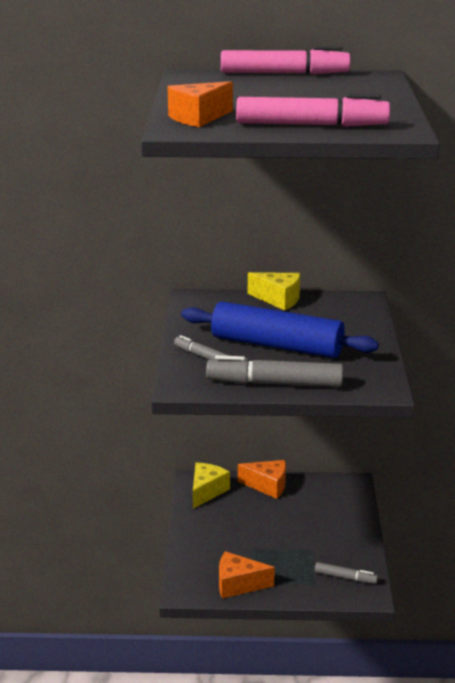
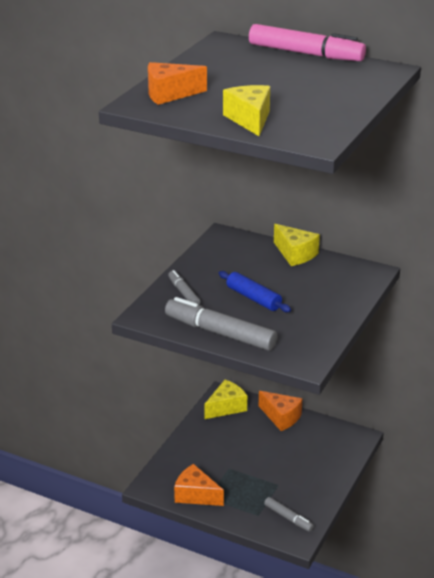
camera: 25 degrees right, 5 degrees up
blue rolling pin [181,301,379,358] -> blue rolling pin [219,271,291,312], size x0.53
pink marker [236,94,390,127] -> yellow cheese [223,85,270,136]

